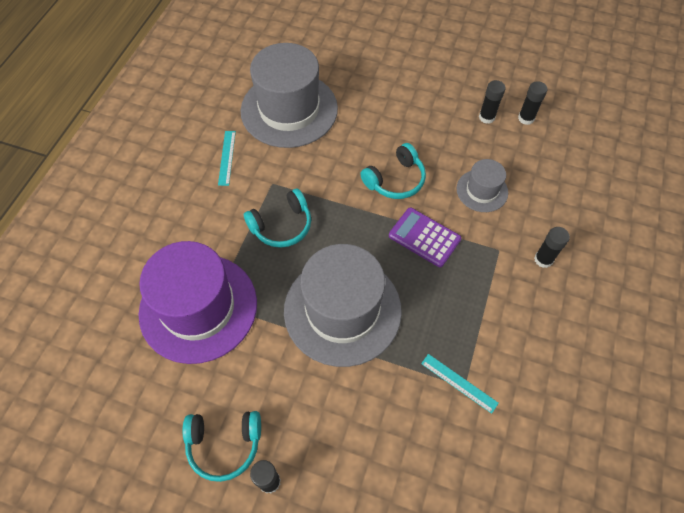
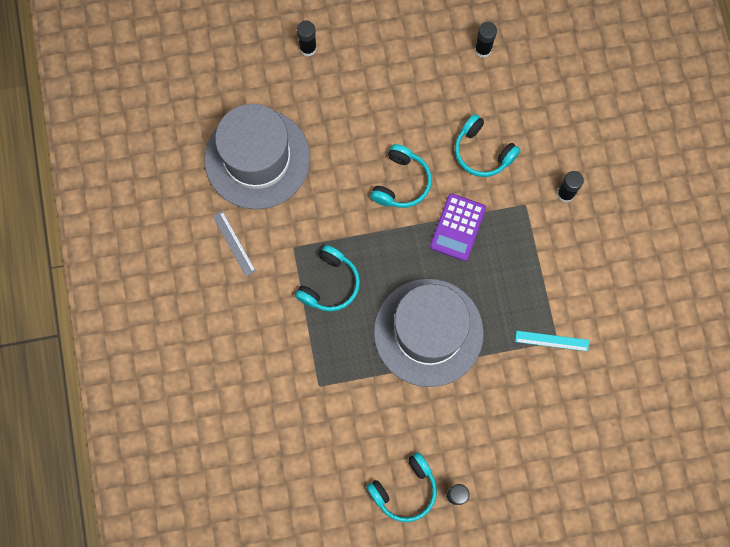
camera: 30 degrees left, 15 degrees up
purple hat [139,241,257,364] -> none
turquoise ruler [218,131,236,186] -> grey ruler [213,211,256,276]
purple calculator [389,208,461,267] -> purple calculator turned 75 degrees counterclockwise [430,193,486,261]
grey hat [457,159,508,212] -> turquoise headphones [455,114,520,177]
black glue stick [479,80,506,124] -> black glue stick moved to [297,21,317,56]

